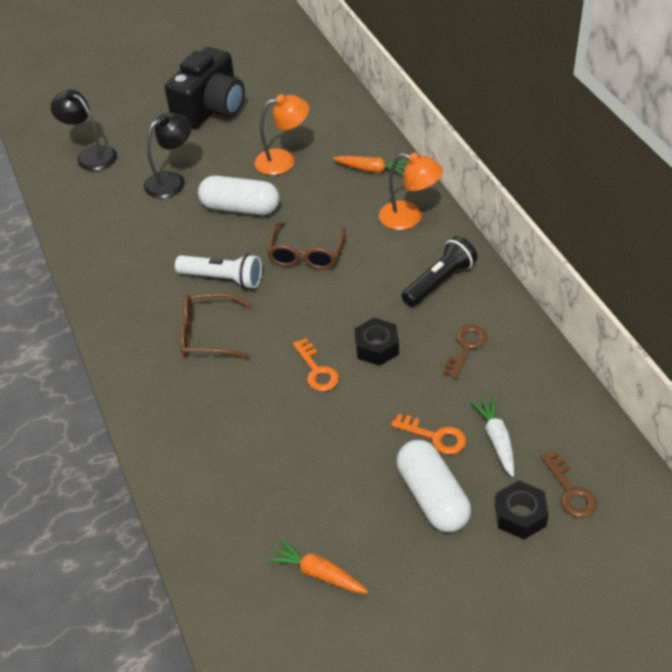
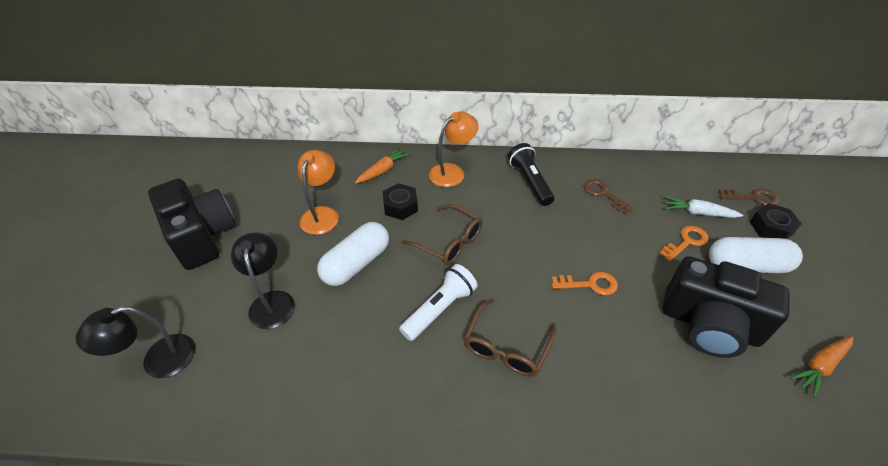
camera: 65 degrees left, 0 degrees up
black nut [354,318,399,366] -> black nut moved to [383,183,418,220]
none -> black camera [662,256,790,358]

